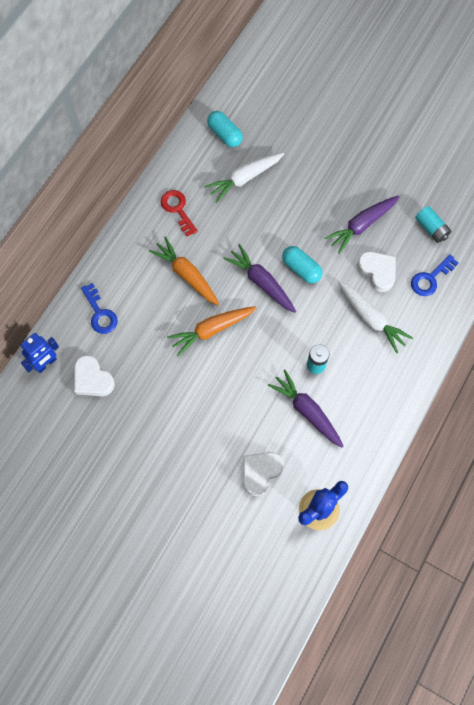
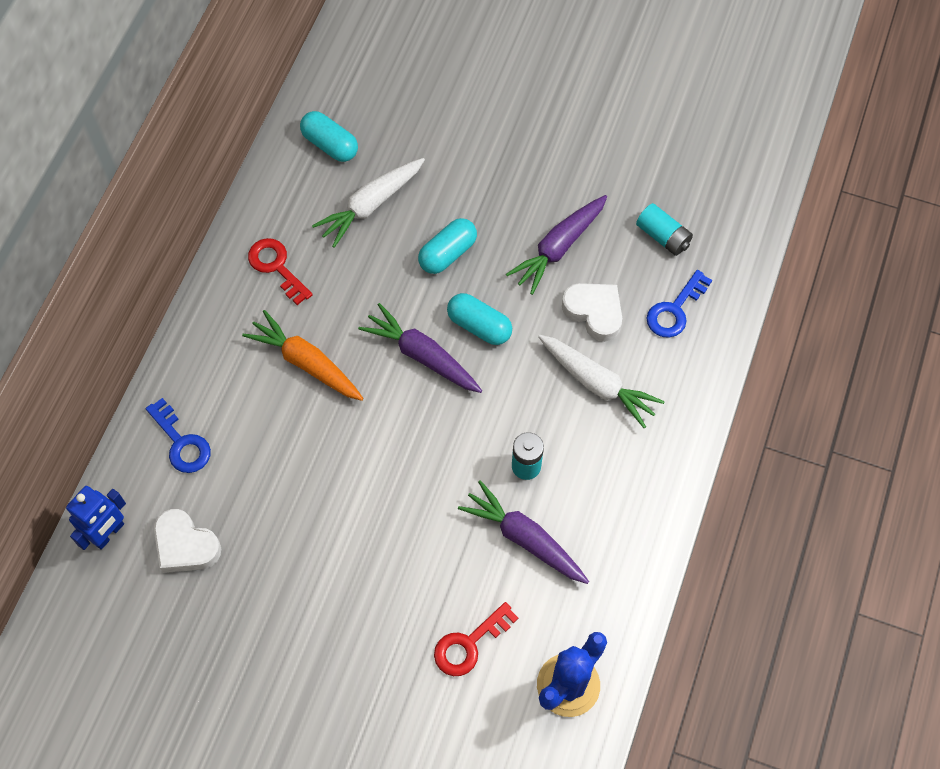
camera: 10 degrees left, 5 degrees down
orange carrot [167,306,257,356] -> none
white heart [243,452,284,496] -> red key [434,602,518,676]
none -> turquoise capsule [418,218,477,274]

